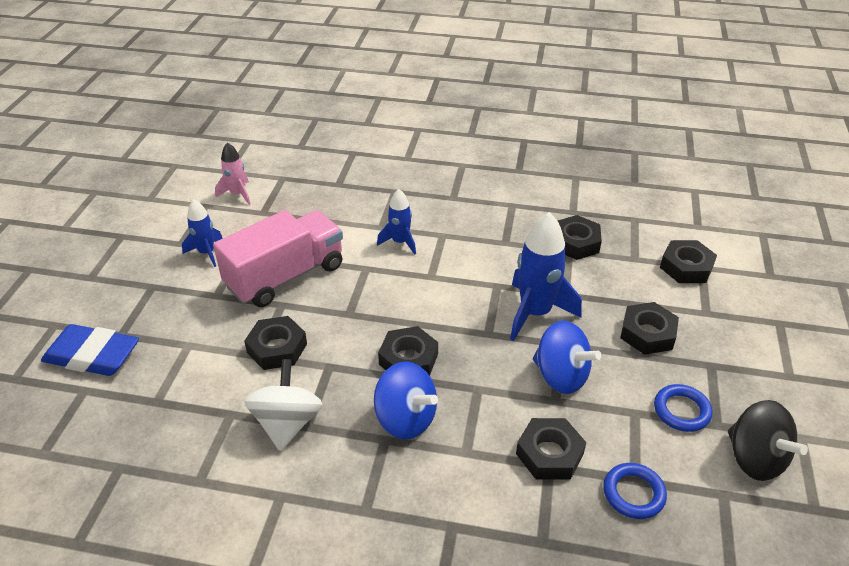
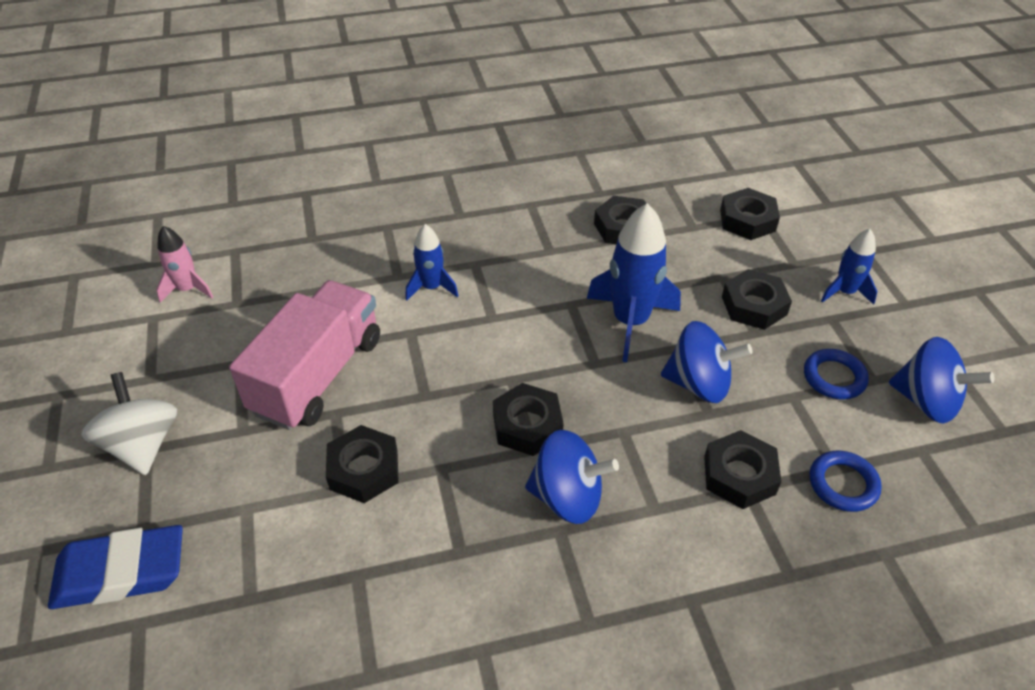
camera: 25 degrees left, 5 degrees up
blue rocket [182,199,223,267] -> blue rocket moved to [821,229,877,305]
white spinning top [244,359,323,451] -> white spinning top moved to [81,372,177,475]
black spinning top [728,400,808,481] -> blue spinning top [889,337,994,423]

